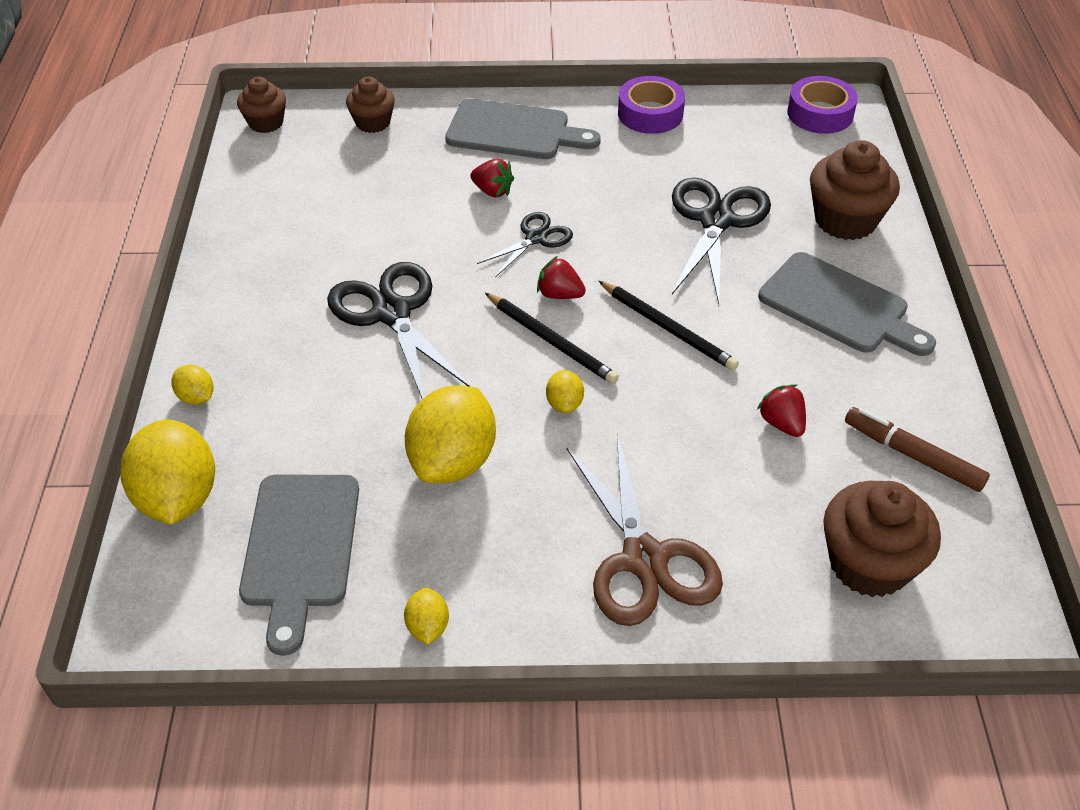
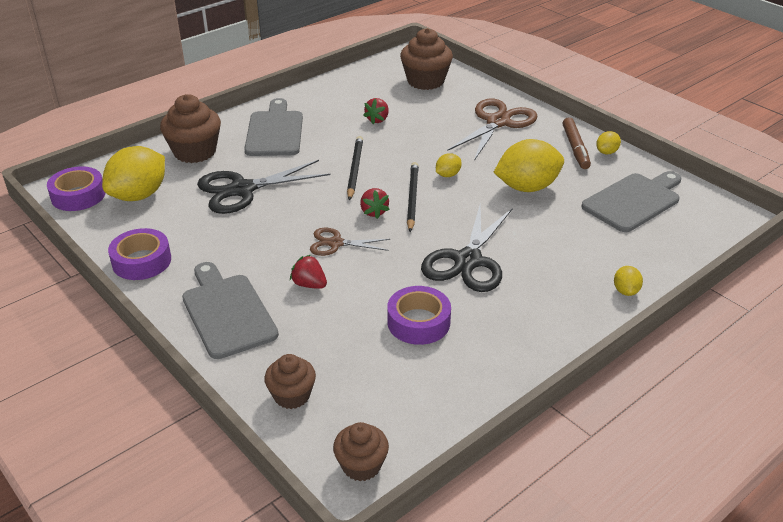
camera: 130 degrees left, 10 degrees down
yellow lemon [120,420,215,525] -> yellow lemon moved to [102,146,165,201]
red strawberry [470,159,514,197] -> red strawberry turned 45 degrees counterclockwise [290,255,327,289]
black scissors [477,212,573,277] -> brown scissors [310,228,390,256]
brown marker [845,407,990,492] -> brown marker moved to [562,117,591,169]
none -> purple tape [387,286,451,345]

